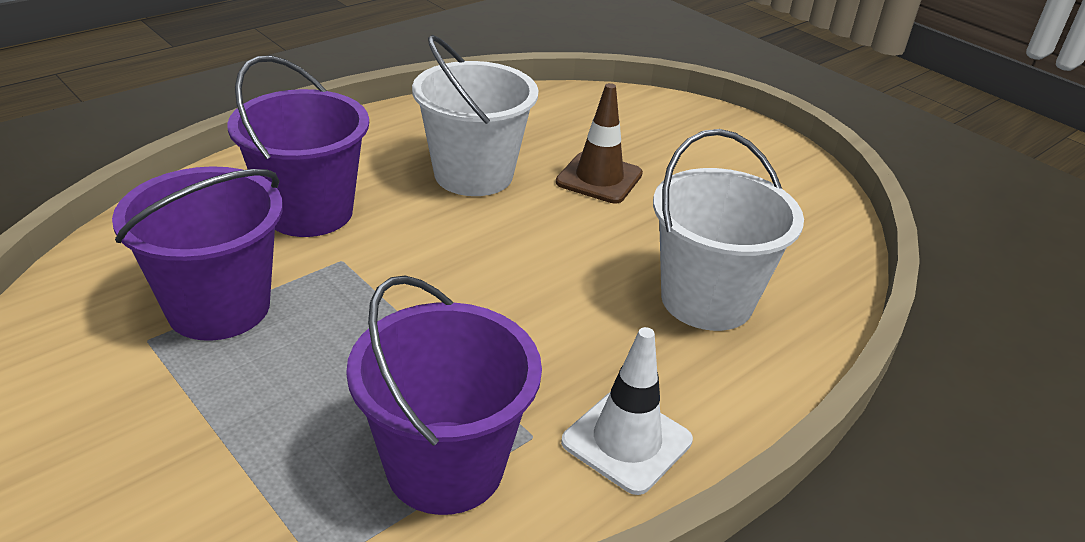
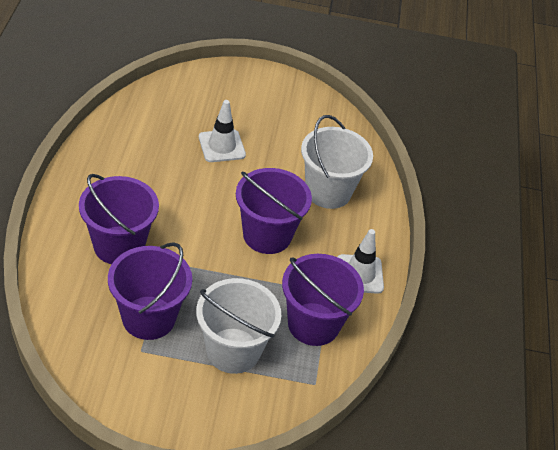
camera: 45 degrees left, 10 degrees up
white bucket [412,35,539,196] -> white bucket moved to [196,278,281,374]
brown traffic cone [556,83,643,203] -> white traffic cone [199,100,246,162]
none -> purple bucket [236,168,312,254]

